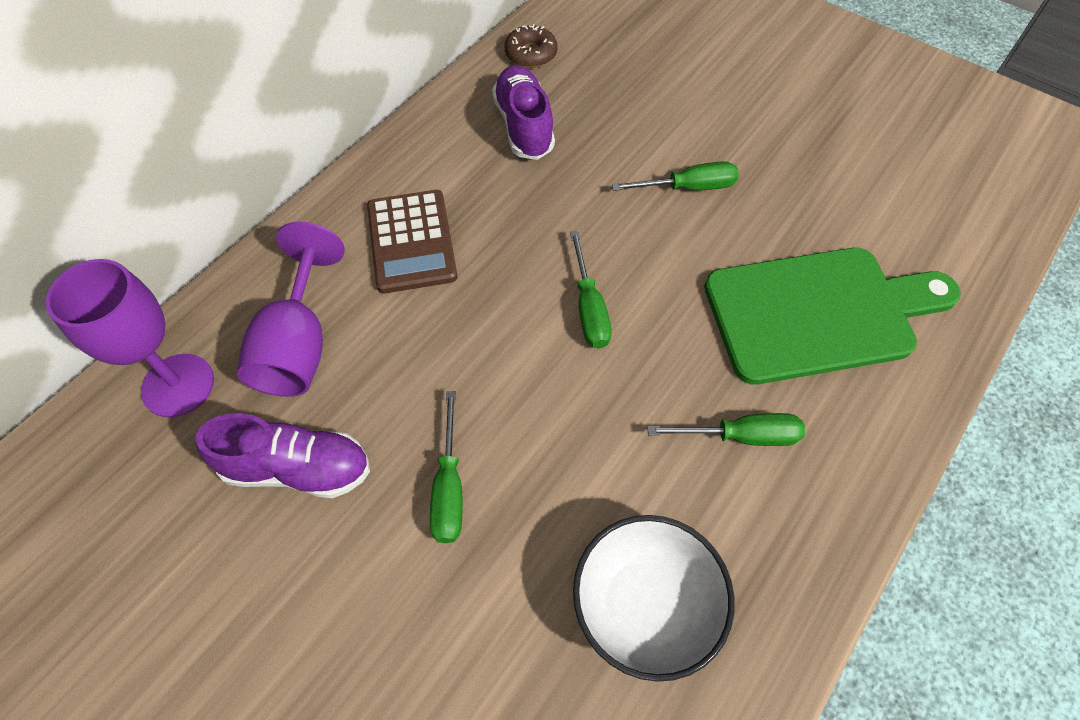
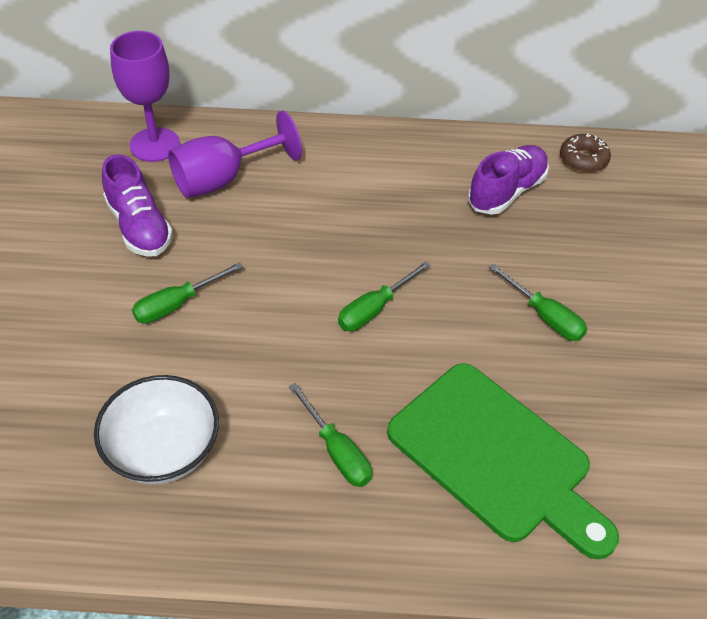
camera: 55 degrees right, 10 degrees down
brown calculator [367,190,458,294] -> none

